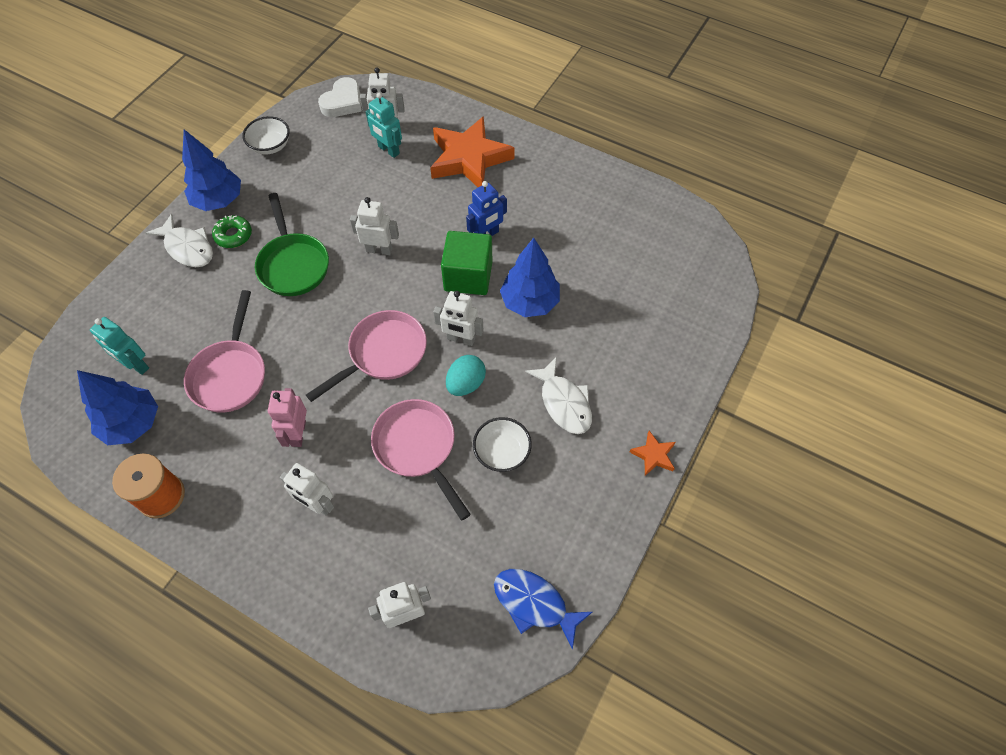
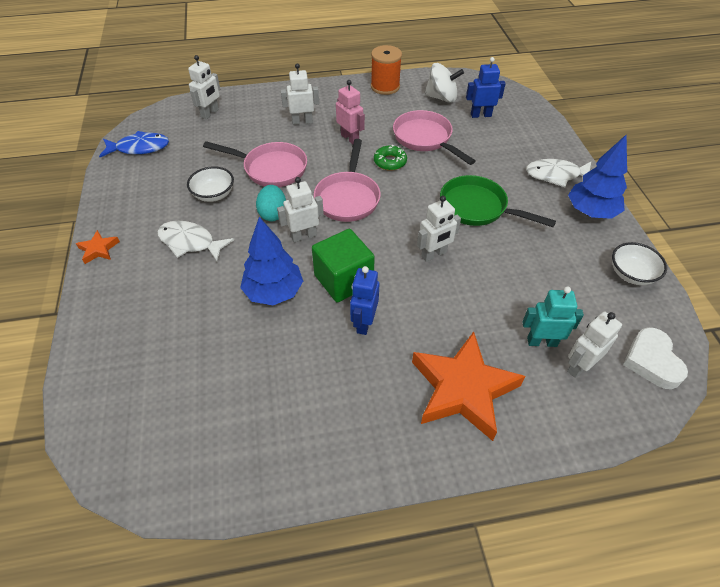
camera: 140 degrees right, 10 degrees down
blue tree [77,370,158,445] -> white spinning top [425,63,464,103]
turquoise robot [90,317,149,375] -> blue robot [466,57,506,118]
green donut [212,215,252,248] -> green donut moved to [374,145,407,171]

